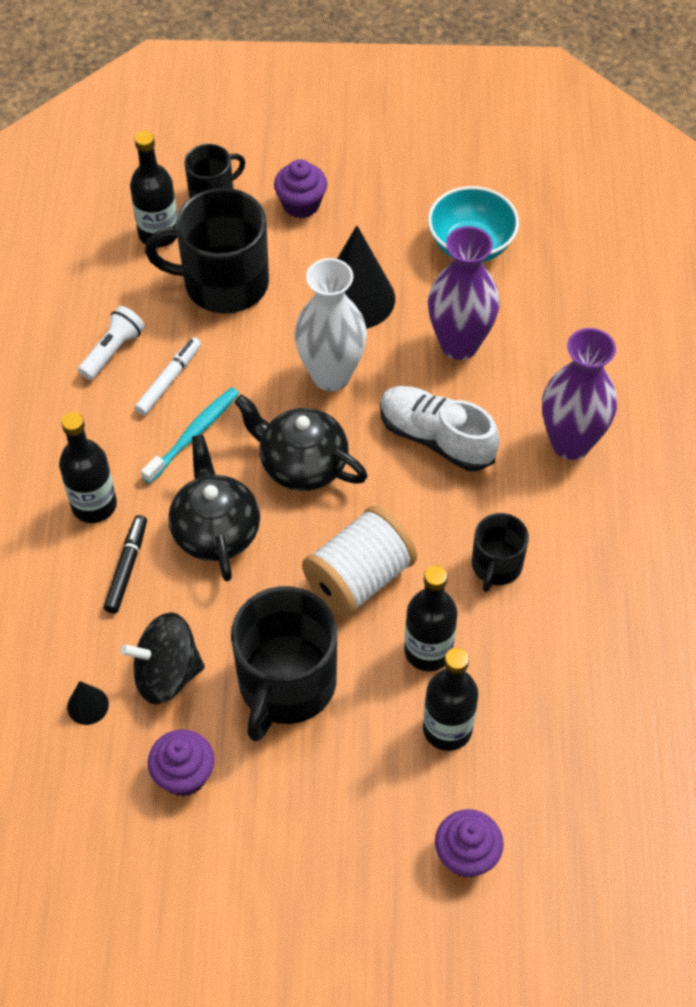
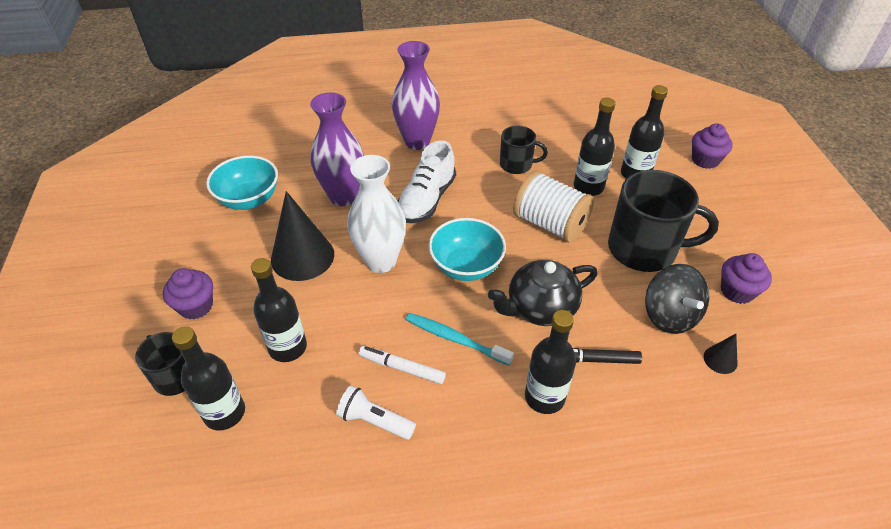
camera: 100 degrees left, 10 degrees down
black mug [145,188,269,314] -> black bottle [251,258,307,362]
black teapot [234,395,368,491] -> turquoise bowl [429,218,506,281]

